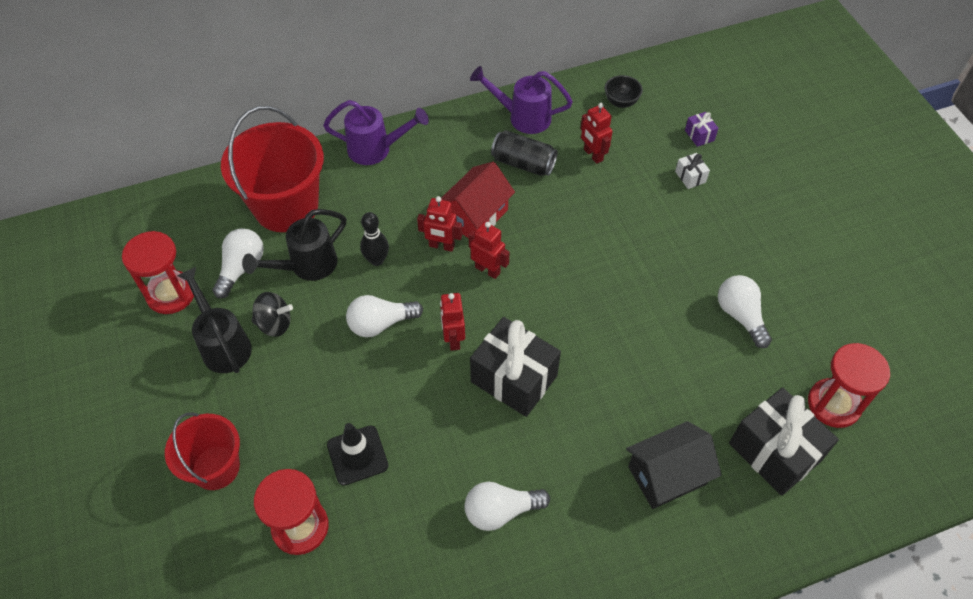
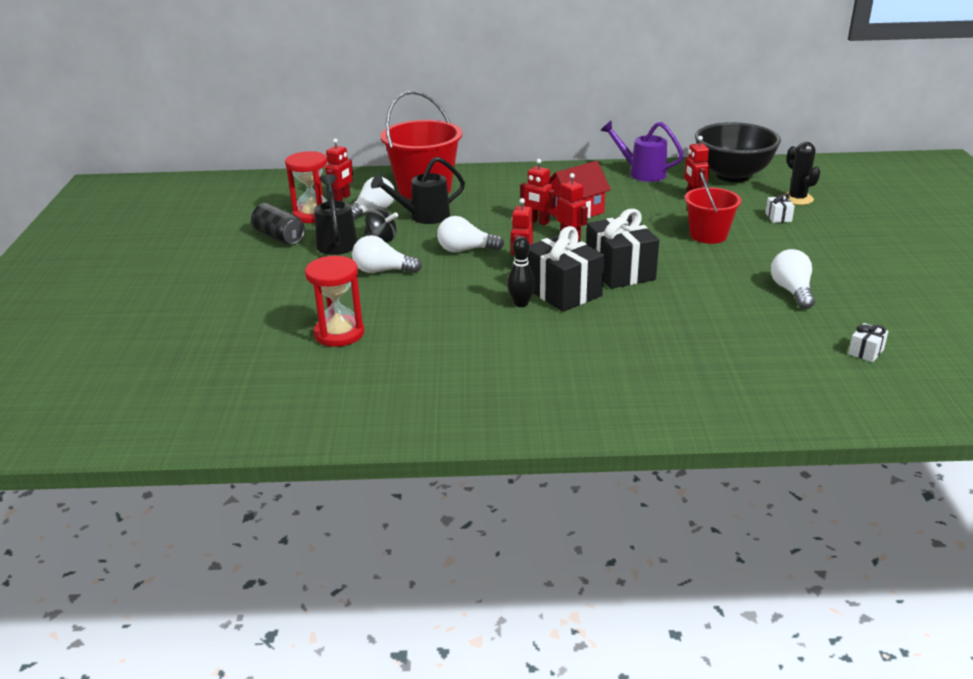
camera: 20 degrees right, 25 degrees down
red bucket [165,412,240,490] -> red bucket moved to [684,172,741,244]
purple watering can [323,100,429,165] -> none
black traffic cone [327,423,388,486] -> none
black bowling pin [360,212,389,266] -> black bowling pin moved to [507,236,535,307]
white light bulb [464,482,550,531] -> white light bulb moved to [352,235,422,273]
black can [491,130,558,176] -> black can moved to [251,203,305,245]
black bowl [605,75,643,108] -> black bowl [695,122,781,183], size x2.46
black house [626,421,722,509] -> none
purple gift [685,112,718,147] -> black cactus [786,142,820,205]
black gift [729,387,839,496] -> black gift moved to [586,209,659,289]
red hourglass [808,343,890,428] -> white gift [848,323,888,362]
none -> red robot [325,138,353,201]

